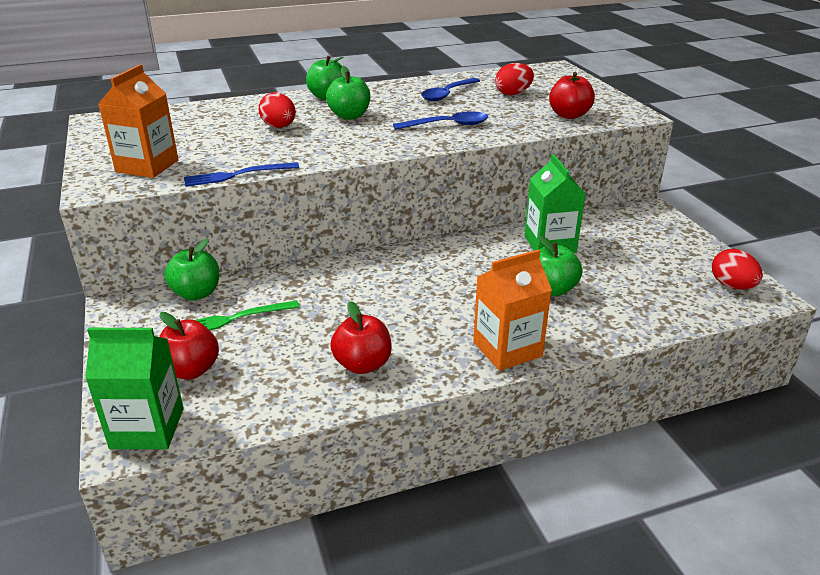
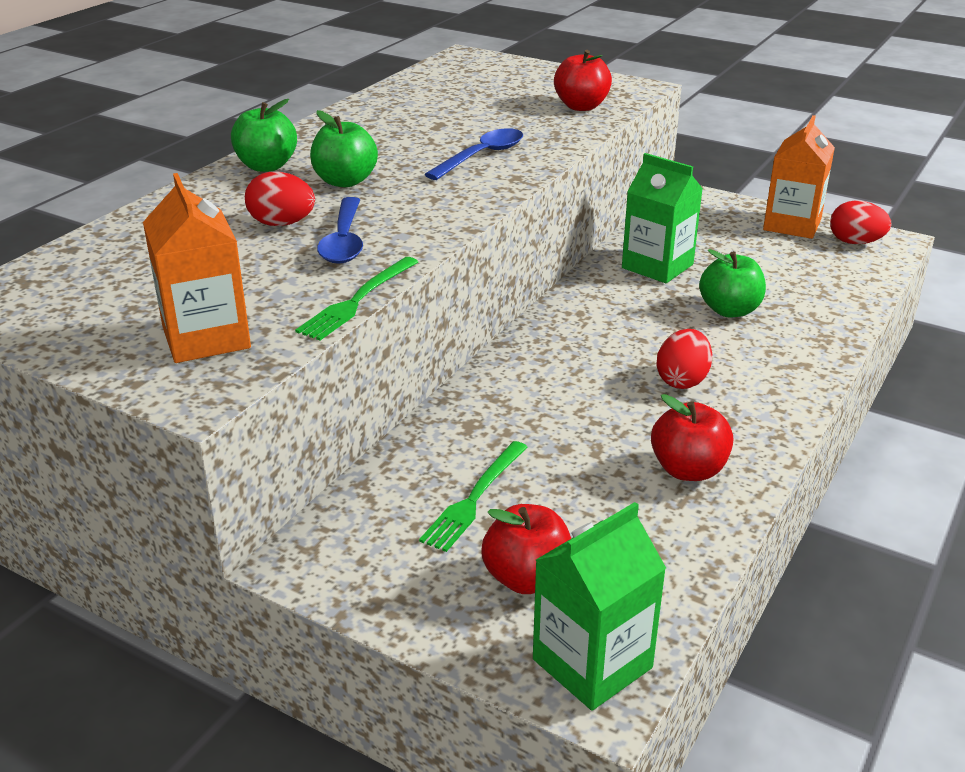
camera: 40 degrees left, 0 degrees up
green apple [164,239,219,301] -> none
blue fork [184,162,299,187] -> green fork [295,257,418,340]
blue spoon [421,78,480,101] -> blue spoon moved to [317,197,363,264]
orange carton [473,249,552,371] -> orange carton moved to [763,115,835,239]
red egg [495,63,534,95] -> red egg moved to [656,329,713,389]

